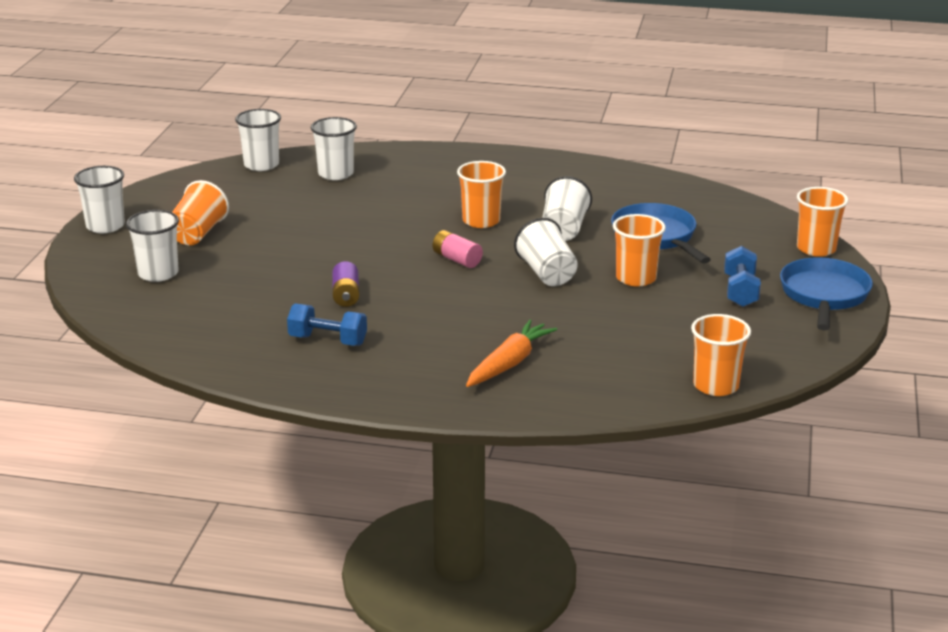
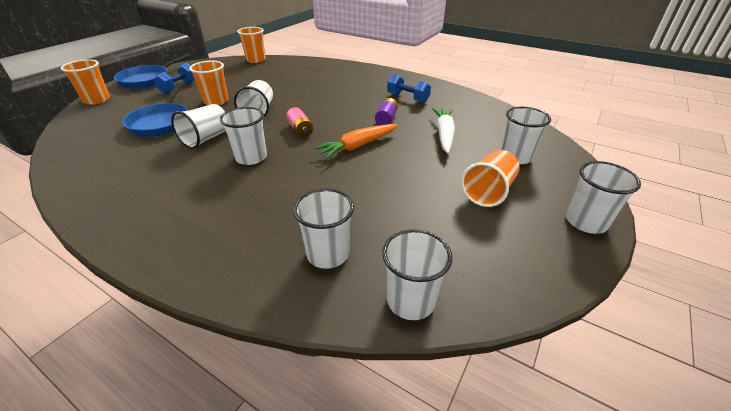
camera: 160 degrees left, 10 degrees up
orange cup [457,161,506,228] -> white cup [220,107,267,165]
orange carrot [466,320,557,387] -> orange carrot moved to [314,124,398,159]
none -> white carrot [433,108,455,154]

